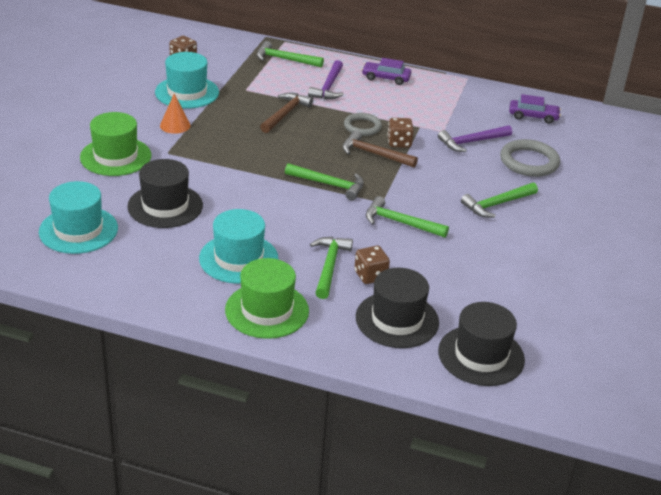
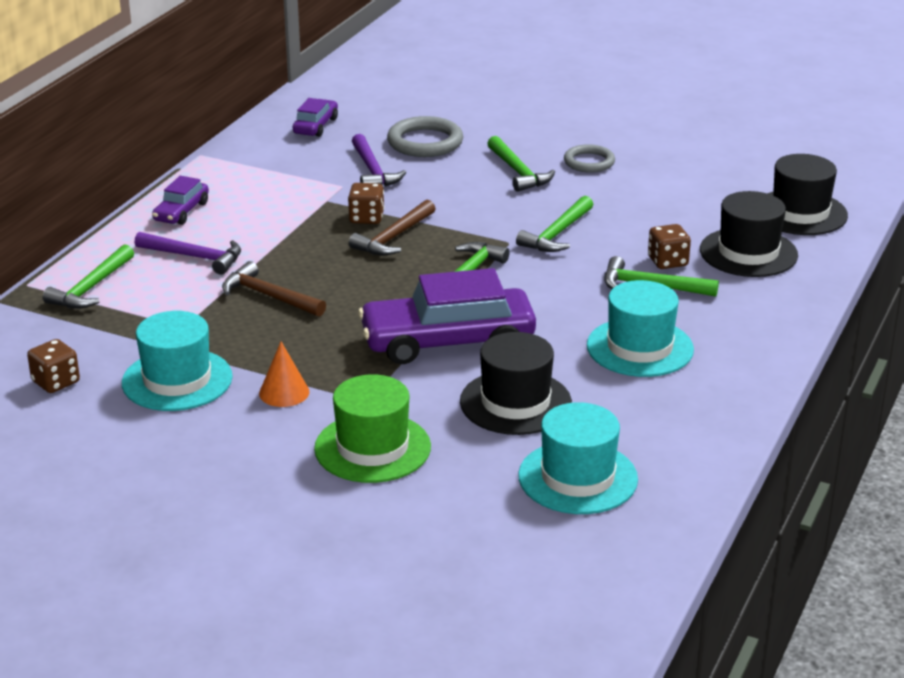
camera: 80 degrees left, 5 degrees down
green hat [225,258,309,339] -> none
grey ring [344,113,382,136] -> grey ring moved to [564,144,615,173]
none -> purple car [358,268,536,364]

